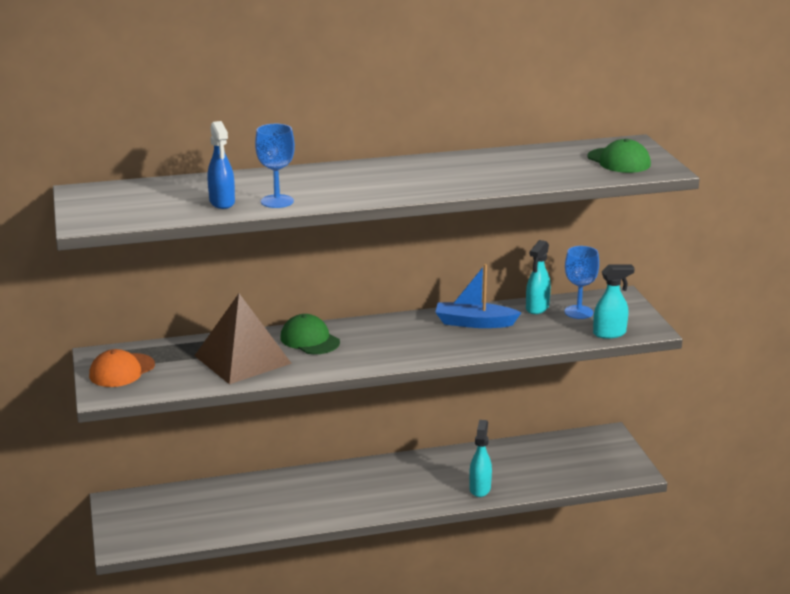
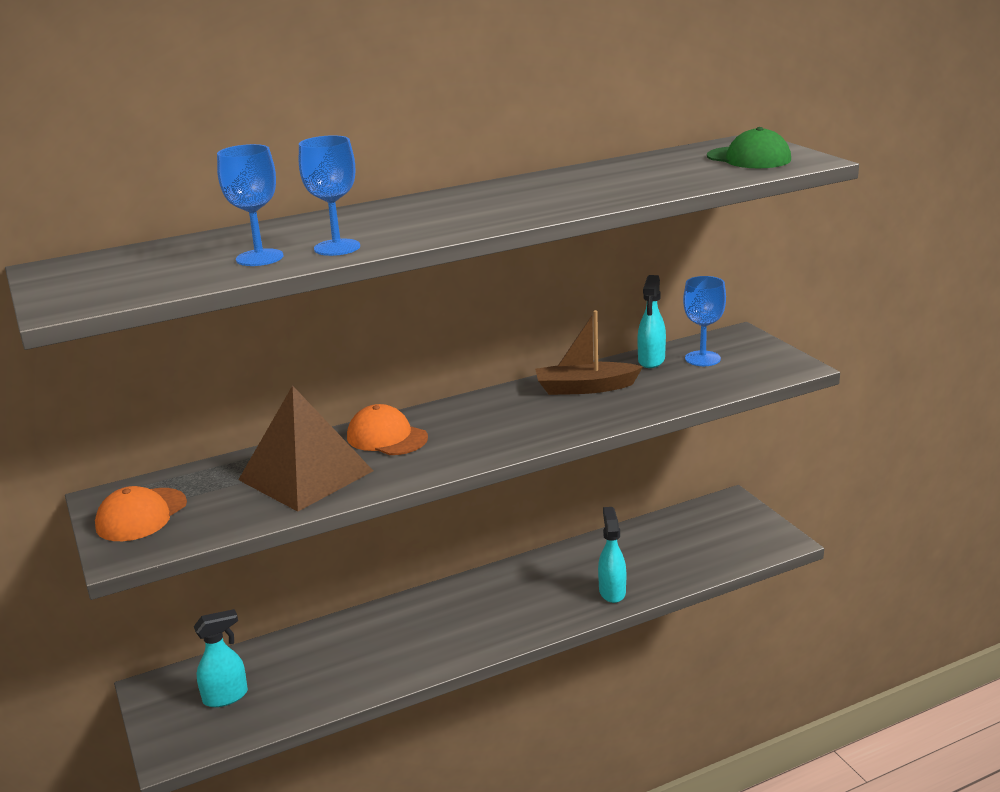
camera: 10 degrees left, 0 degrees up
blue spray bottle [207,121,235,209] -> blue goblet [217,144,283,266]
green cap [280,314,340,354] -> orange cap [347,404,428,455]
blue boat [435,264,522,328] -> brown boat [535,310,643,395]
turquoise spray bottle [593,264,635,339] -> turquoise spray bottle moved to [194,609,248,707]

